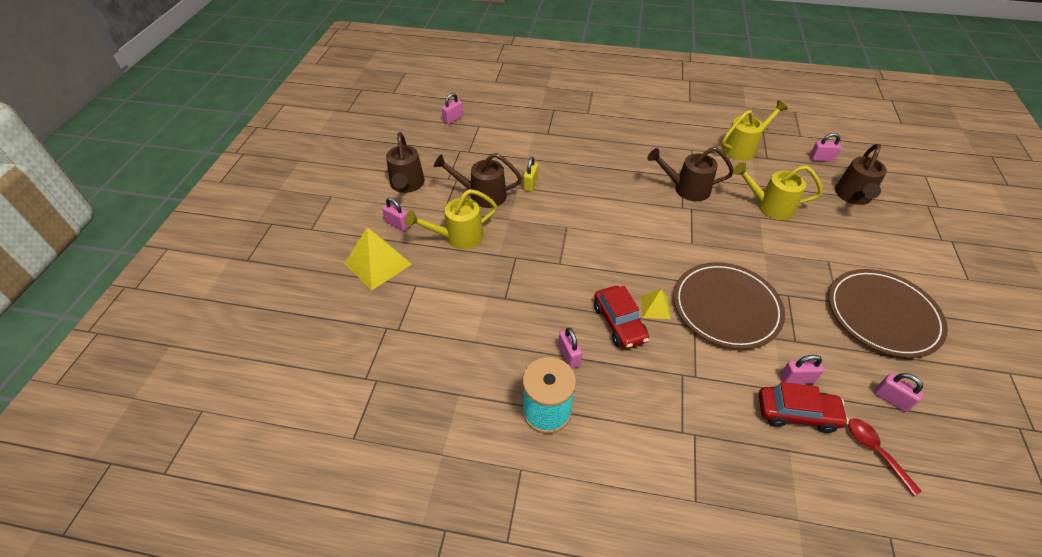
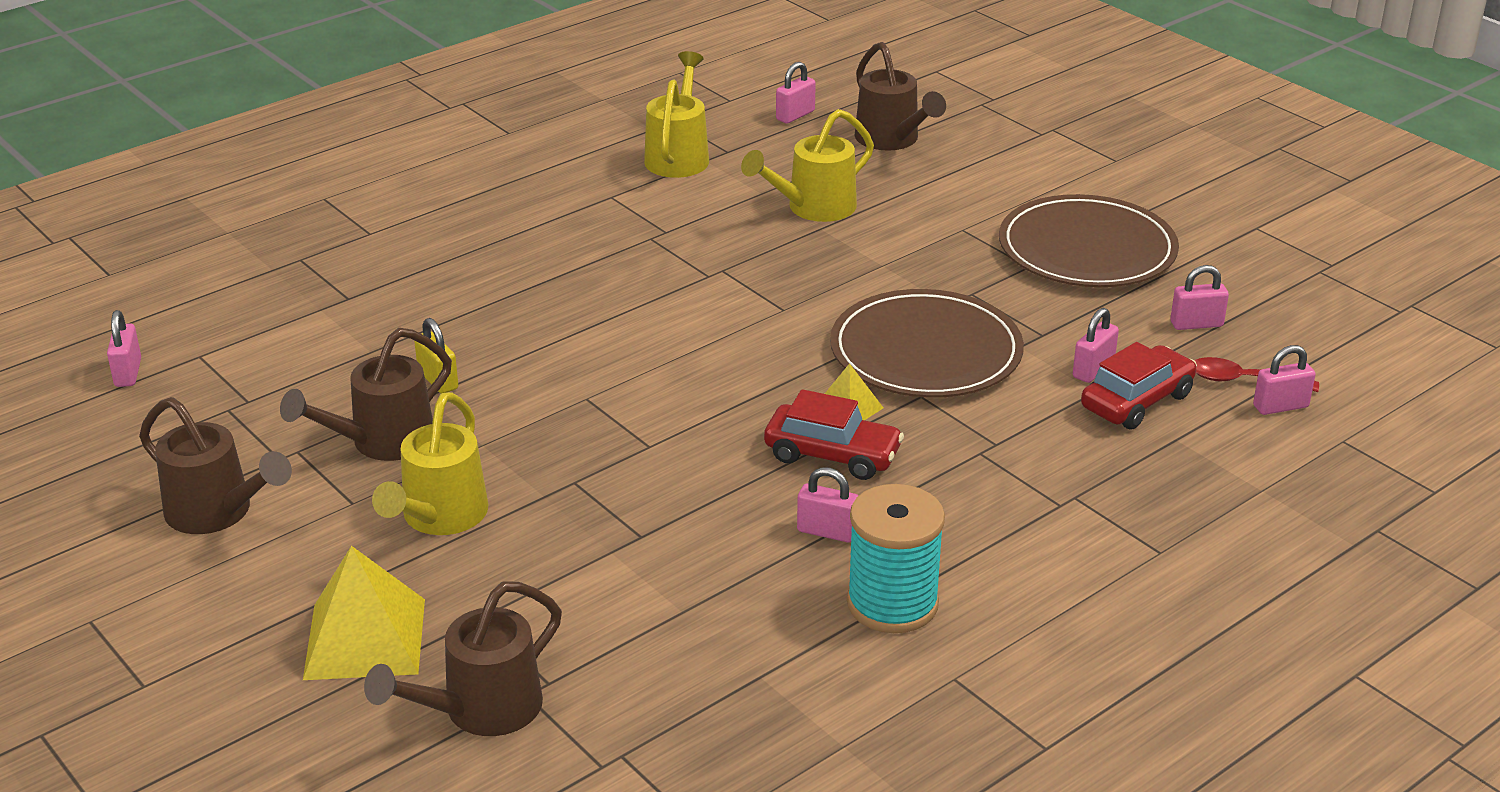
camera: 50 degrees left, 15 degrees down
pink padlock [382,198,410,231] -> pink padlock moved to [1253,345,1316,415]
brown watering can [647,147,733,201] -> brown watering can moved to [364,582,562,736]

